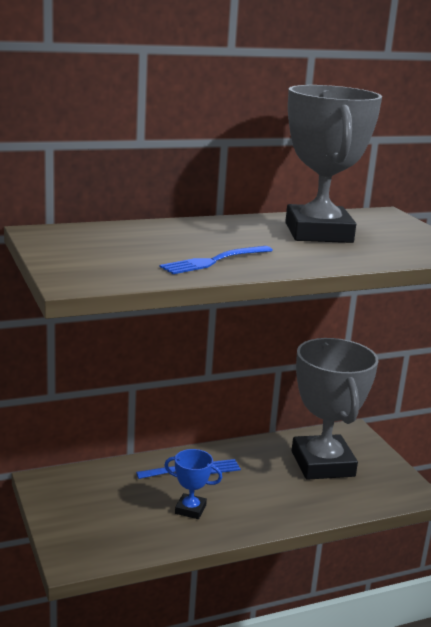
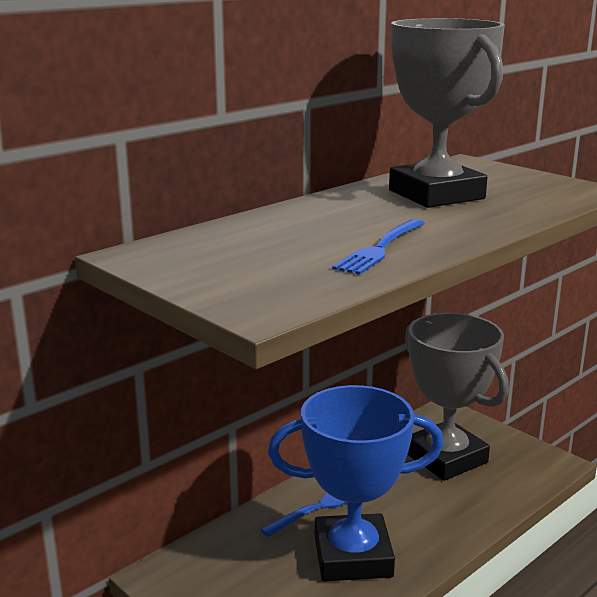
camera: 20 degrees left, 0 degrees up
blue trophy [164,449,222,519] -> blue trophy [268,385,443,581], size x2.27

